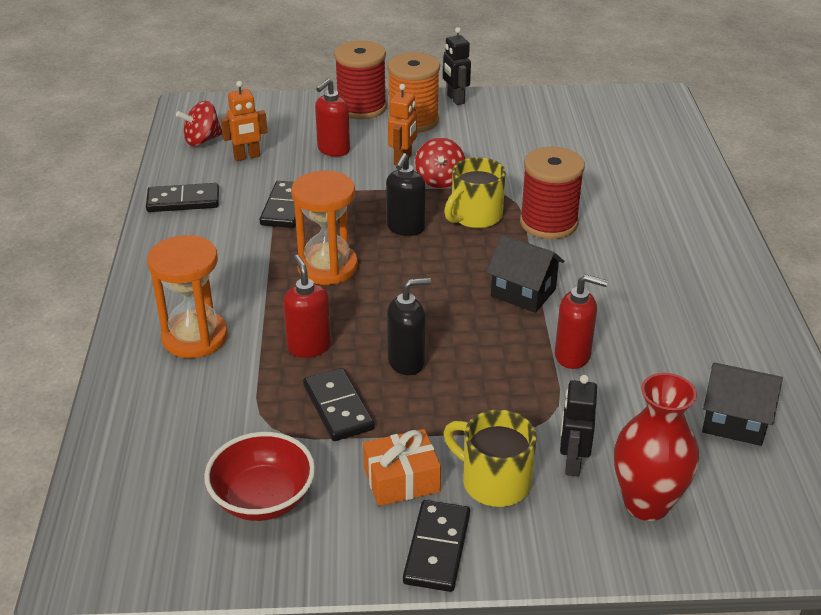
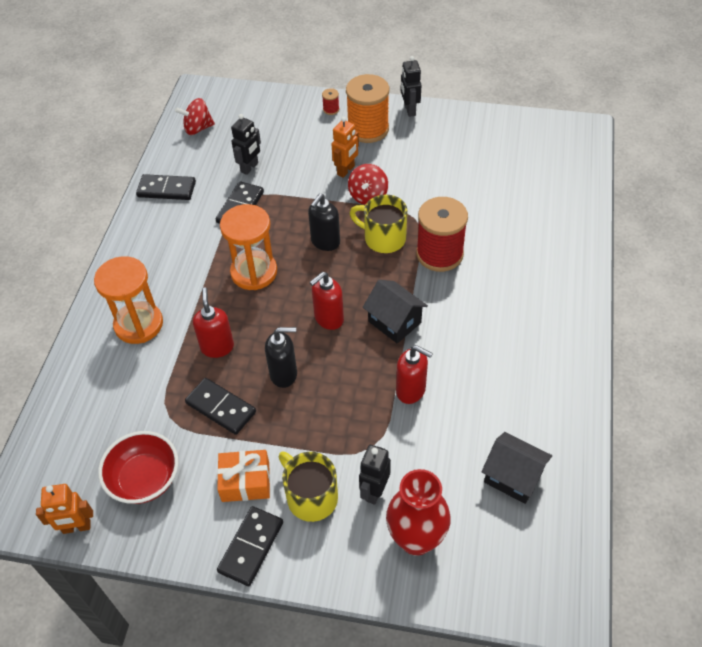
camera: 15 degrees right, 15 degrees up
orange robot [221,81,267,161] -> orange robot moved to [36,484,93,534]
black domino [303,368,374,441] -> black domino turned 45 degrees counterclockwise [185,378,256,435]
red soap dispenser [315,79,350,157] -> red soap dispenser moved to [310,272,344,330]
red spool [334,40,387,119] -> red spool [322,88,339,115], size x0.40
yellow mug [444,157,506,228] -> yellow mug turned 60 degrees clockwise [350,194,407,253]
none -> black robot [231,114,261,175]

